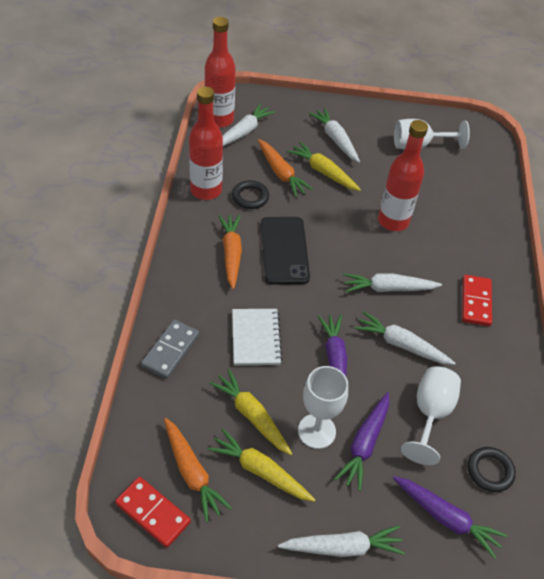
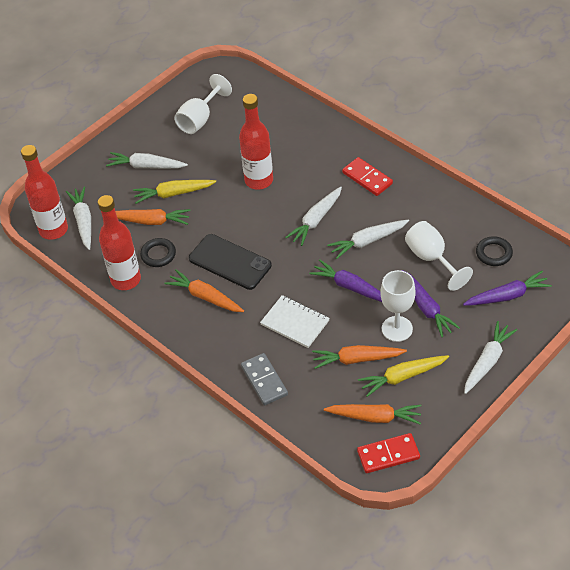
camera: 45 degrees left, 0 degrees up
yellow carrot [209,369,292,455] -> orange carrot [312,345,407,369]

